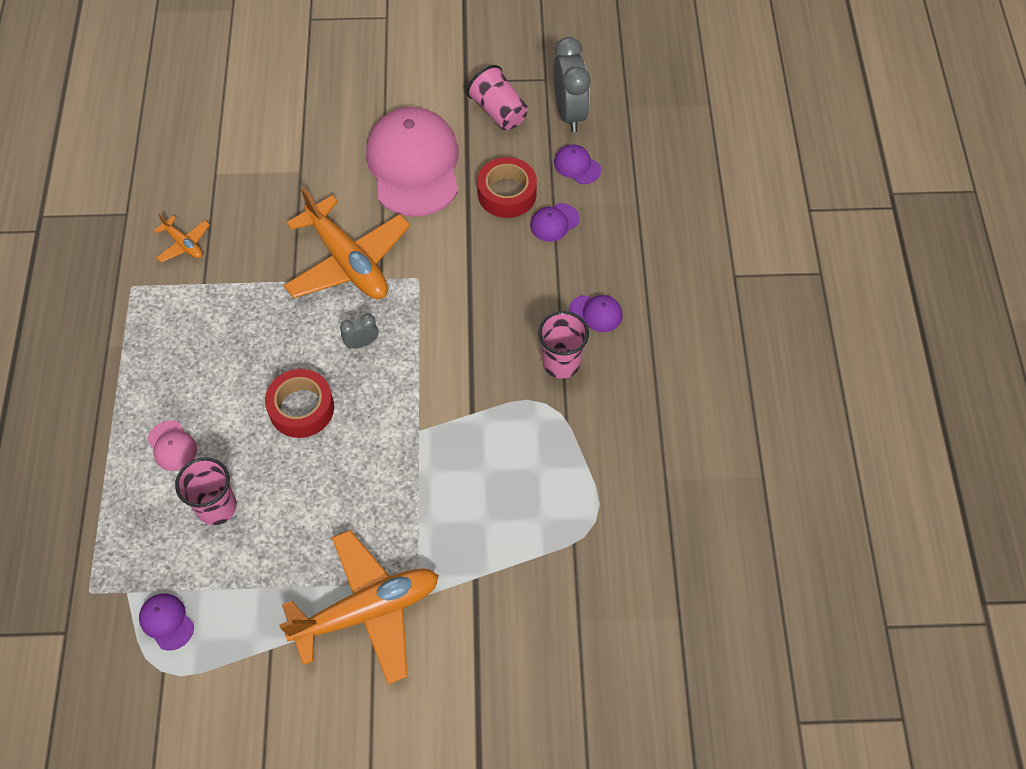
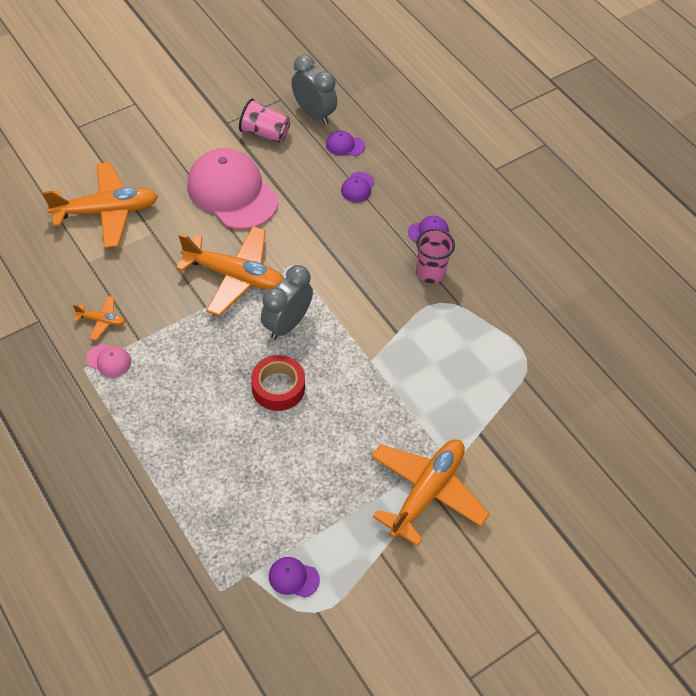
camera: 35 degrees left, 5 degrees down
pink cap [147,420,197,471] -> pink cap moved to [86,344,131,377]
pink cup [175,457,237,525] -> none
grey clock [340,314,378,349] -> grey clock [261,265,313,340], size x2.03
red tape [477,157,537,218] -> none
none -> orange plane [42,162,158,248]

